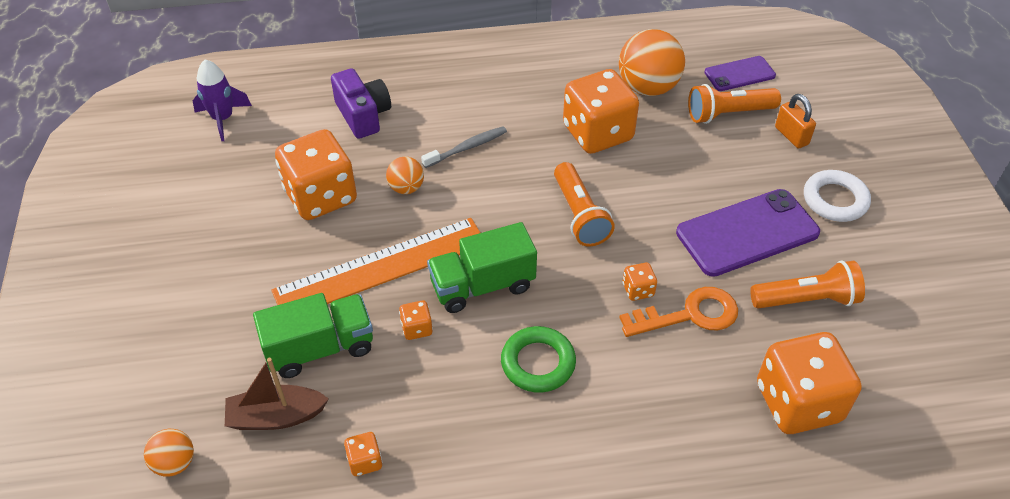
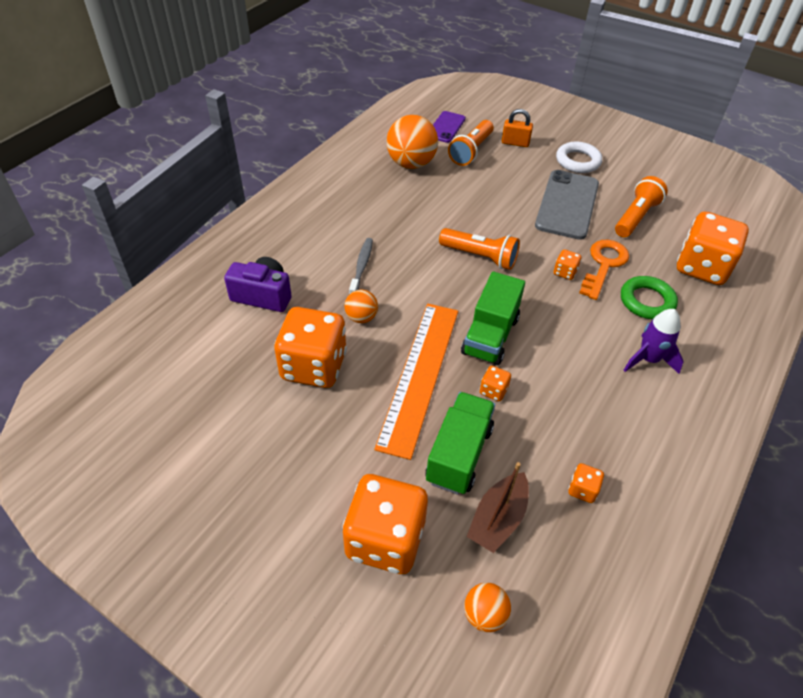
camera: 50 degrees left, 0 degrees up
purple rocket [193,59,252,141] -> purple rocket moved to [624,309,684,374]
green ring [501,326,576,392] -> green ring moved to [621,276,678,319]
orange dice [563,69,639,154] -> orange dice moved to [342,474,428,574]
purple phone [676,189,820,277] -> grey phone [535,170,599,240]

